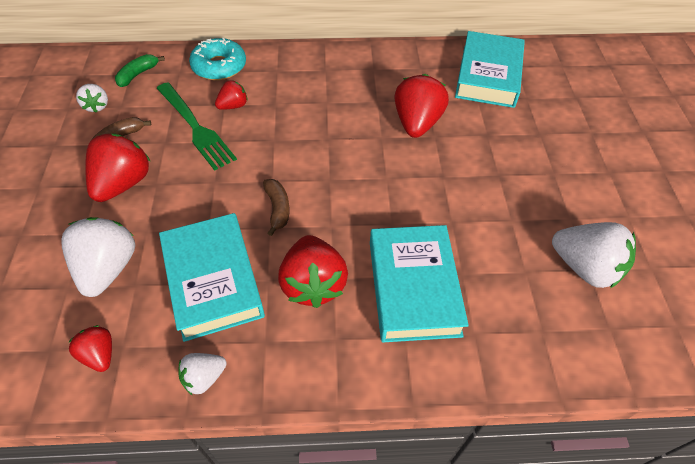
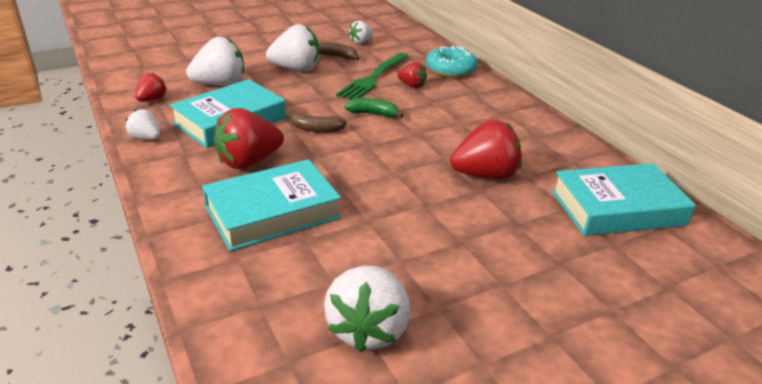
camera: 65 degrees right, 20 degrees down
red strawberry [85,133,150,202] -> white strawberry [266,24,320,71]
green banana [115,54,165,87] -> green banana moved to [345,98,404,118]
brown banana [263,179,290,236] -> brown banana turned 45 degrees clockwise [286,113,347,133]

